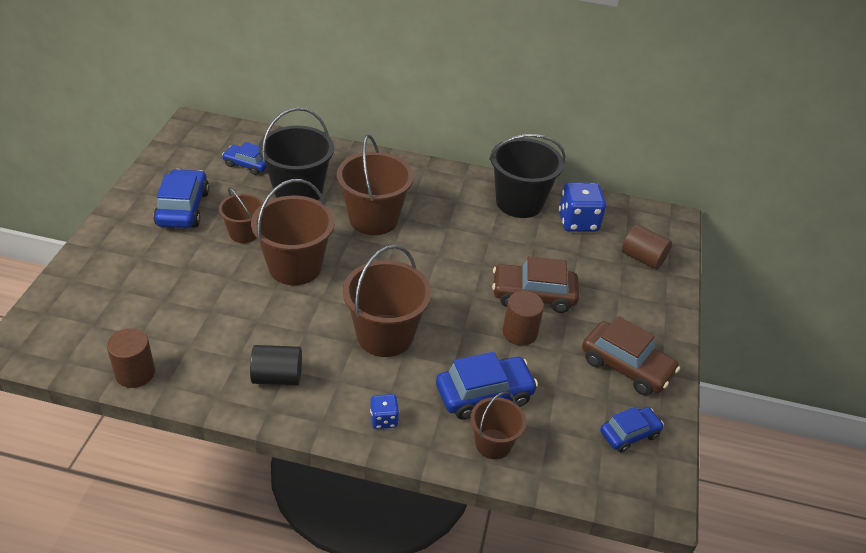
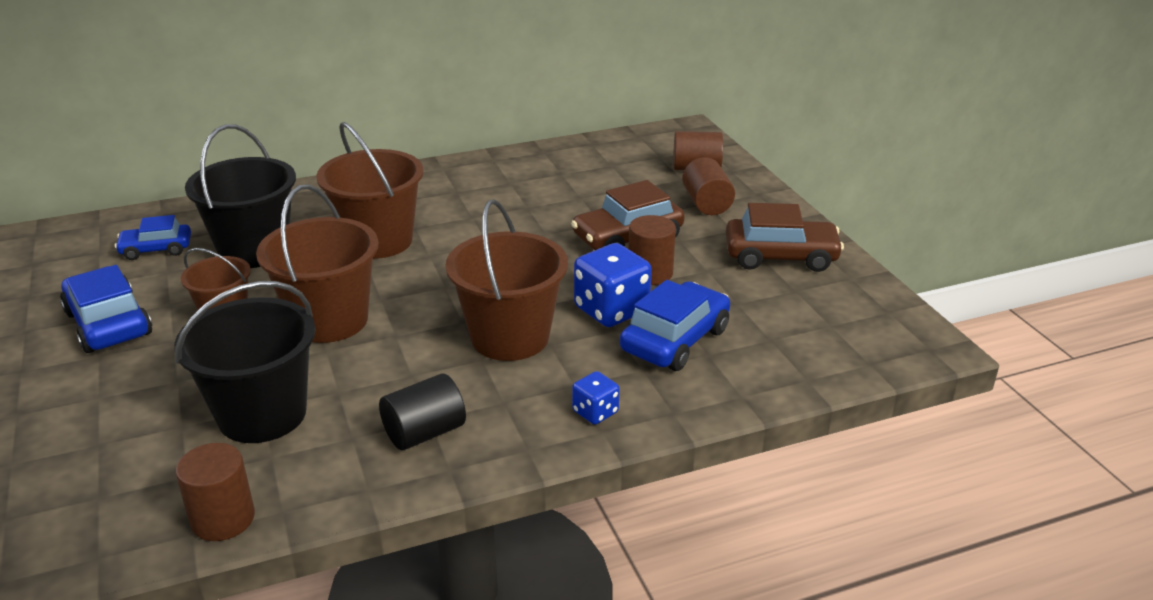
camera: 30 degrees left, 10 degrees down
brown bucket [471,392,526,459] -> none
black bucket [489,134,566,218] -> black bucket moved to [174,281,315,443]
blue dice [559,182,606,232] -> blue dice moved to [574,243,652,327]
blue car [600,407,664,453] -> none
none -> brown cylinder [682,157,735,215]

